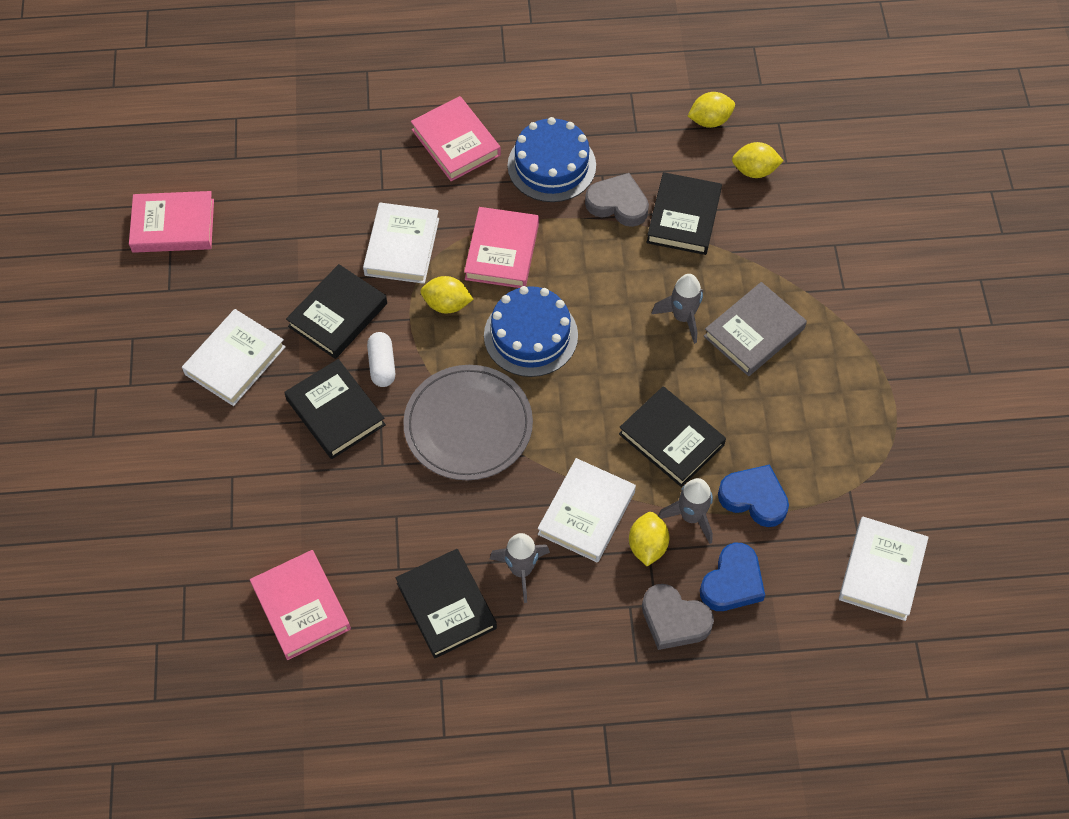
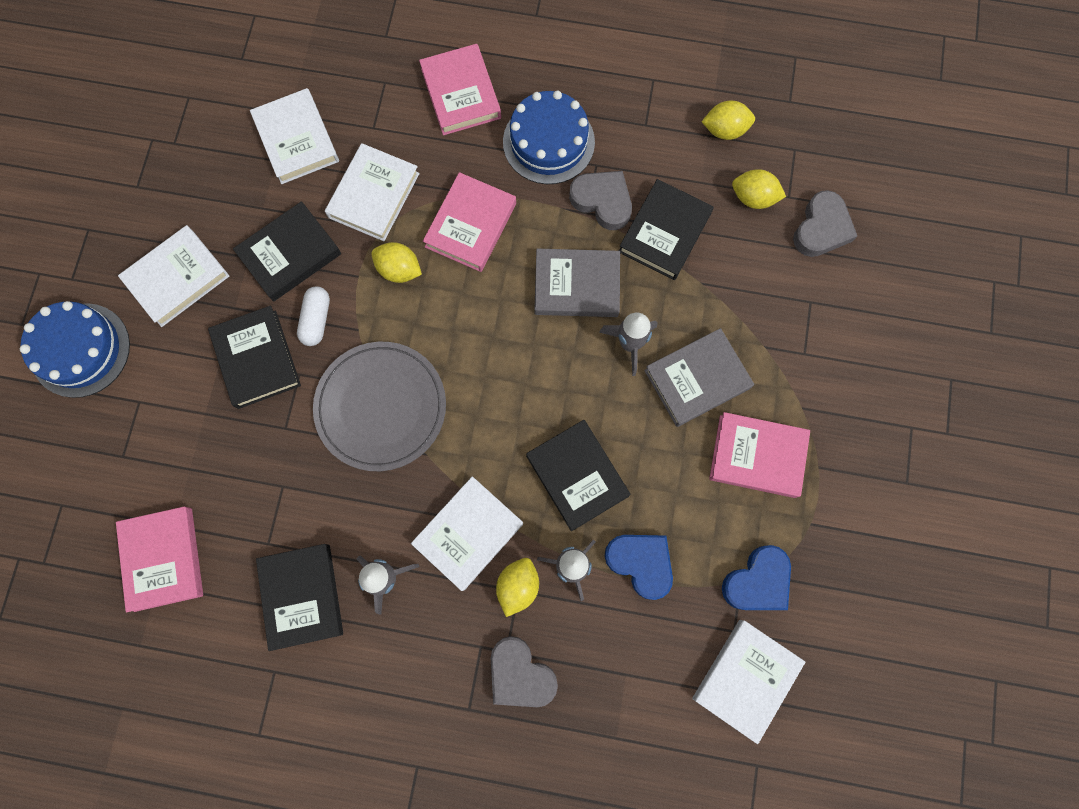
camera: 15 degrees right, 15 degrees up
pink book [129,191,214,253] -> pink book moved to [709,412,810,498]
blue cake [484,286,578,377] -> blue cake moved to [20,301,130,398]
blue heart [700,543,765,611] -> blue heart moved to [722,545,791,610]
none -> white book [250,88,339,184]
none -> grey book [534,249,620,317]
none -> grey heart [793,190,857,257]

